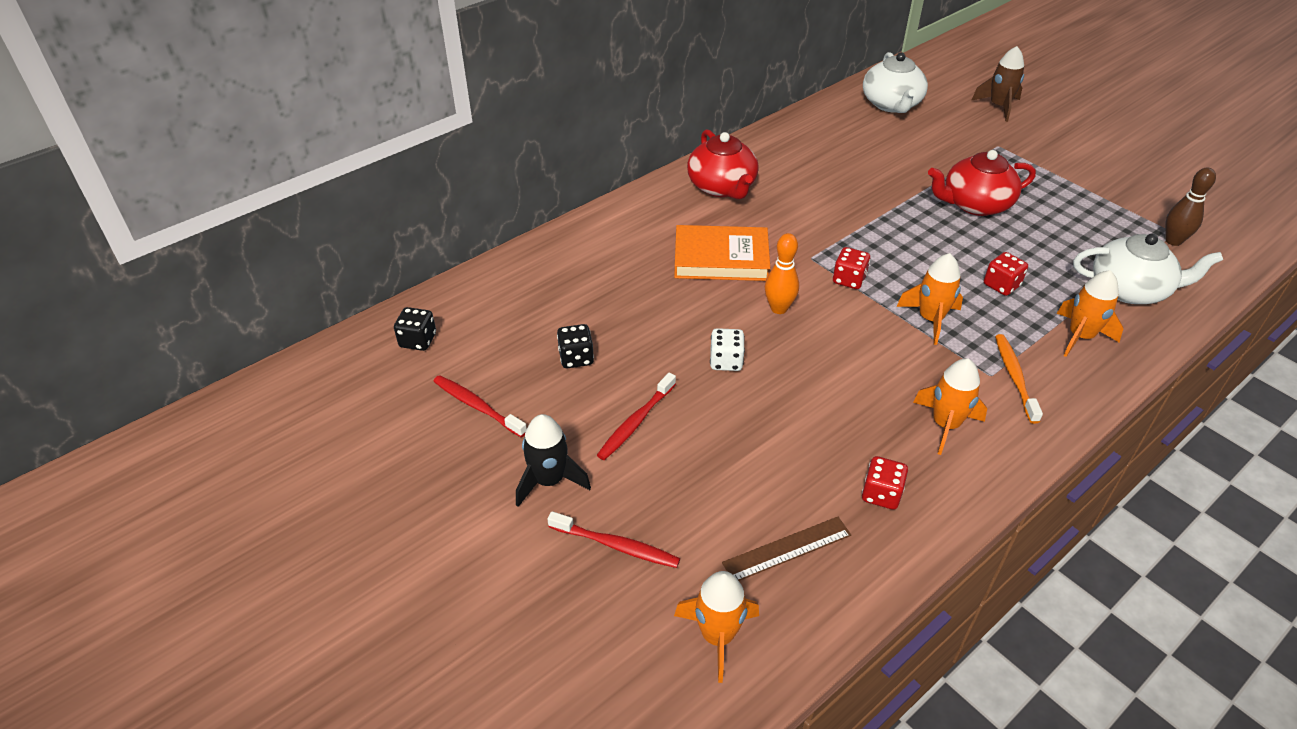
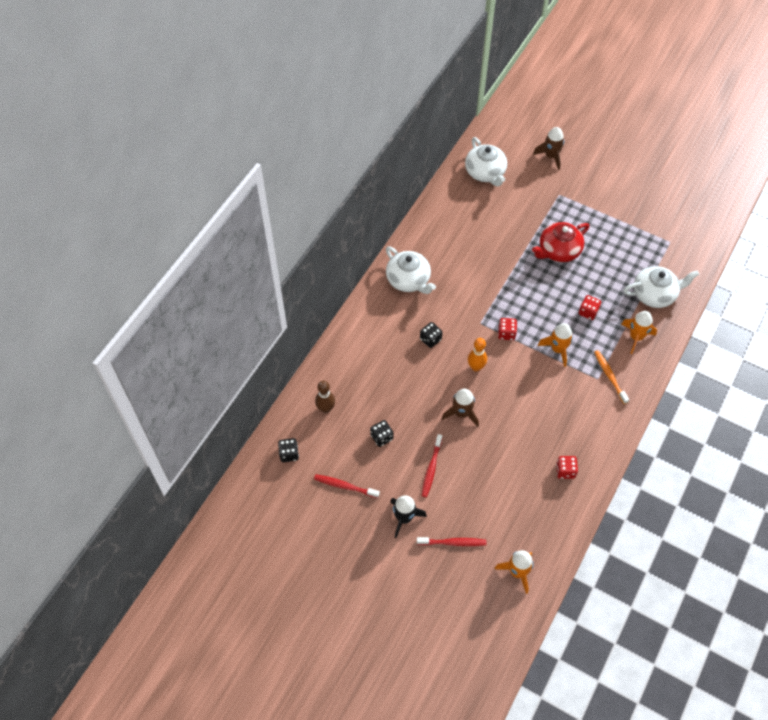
camera: 20 degrees left, 15 degrees up
orange book [674,225,770,281] -> black dice [420,322,443,348]
red teapot [687,129,759,199] -> white teapot [386,246,436,294]
white dice [710,328,745,371] -> brown rocket [442,389,479,427]
brown ruler [722,517,851,581] -> none
orange rocket [913,358,987,455] -> none
brown bowling pin [1165,167,1216,246] -> brown bowling pin moved to [315,380,335,413]

